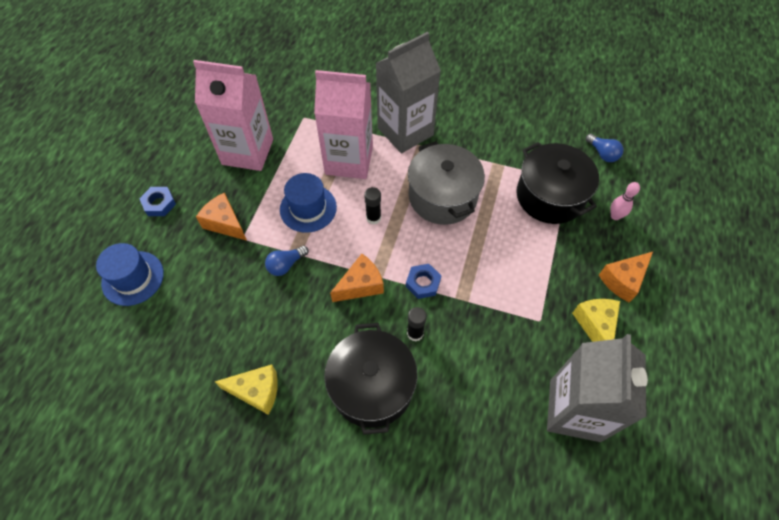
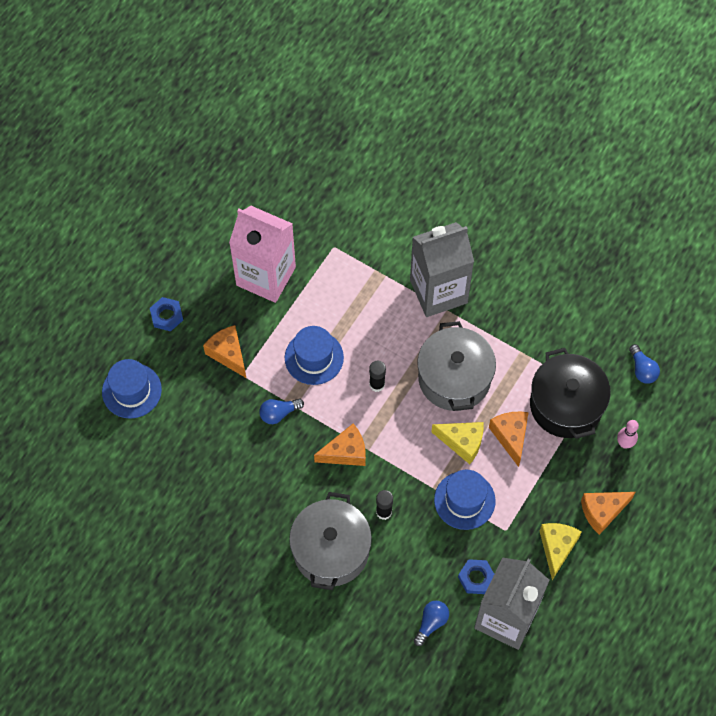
camera: 15 degrees right, 5 degrees up
yellow cheese [215,364,278,415] -> yellow cheese moved to [431,422,484,464]
pink carton [314,70,373,179] -> none
black pot [324,323,417,435] -> grey pot [289,492,372,590]
blue nut [406,264,441,299] -> blue nut moved to [458,559,494,594]
none -> blue light bulb [414,601,449,646]
none -> blue hat [434,470,496,530]
none -> orange cheese [489,412,528,467]

